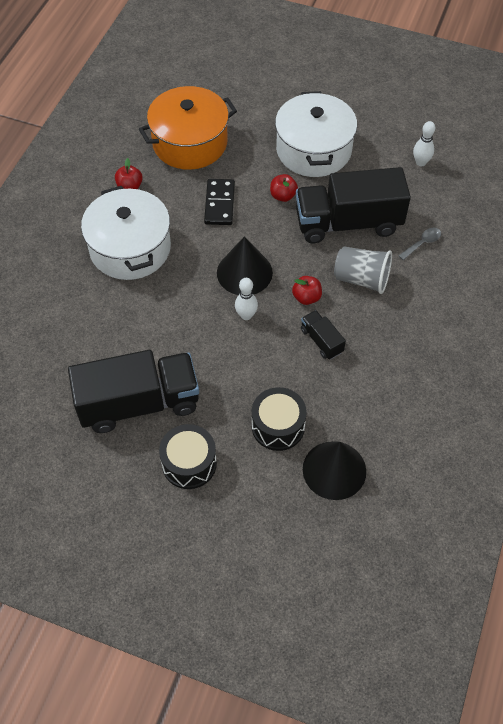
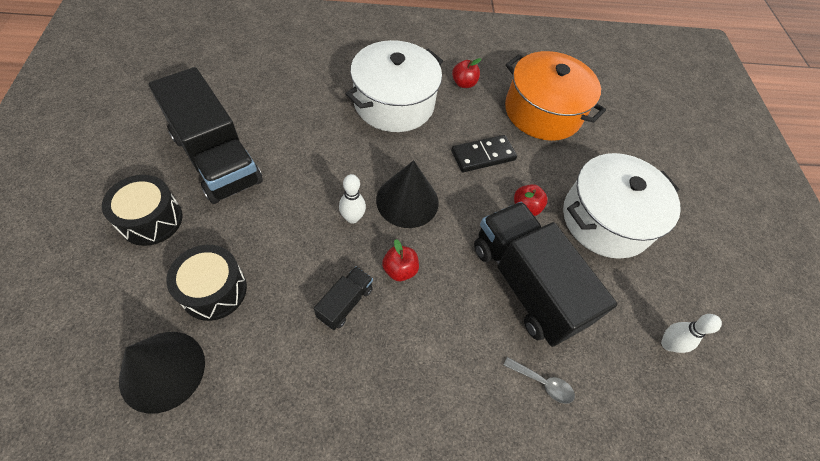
camera: 60 degrees right, 0 degrees up
grey cup [334,247,392,294] -> none

